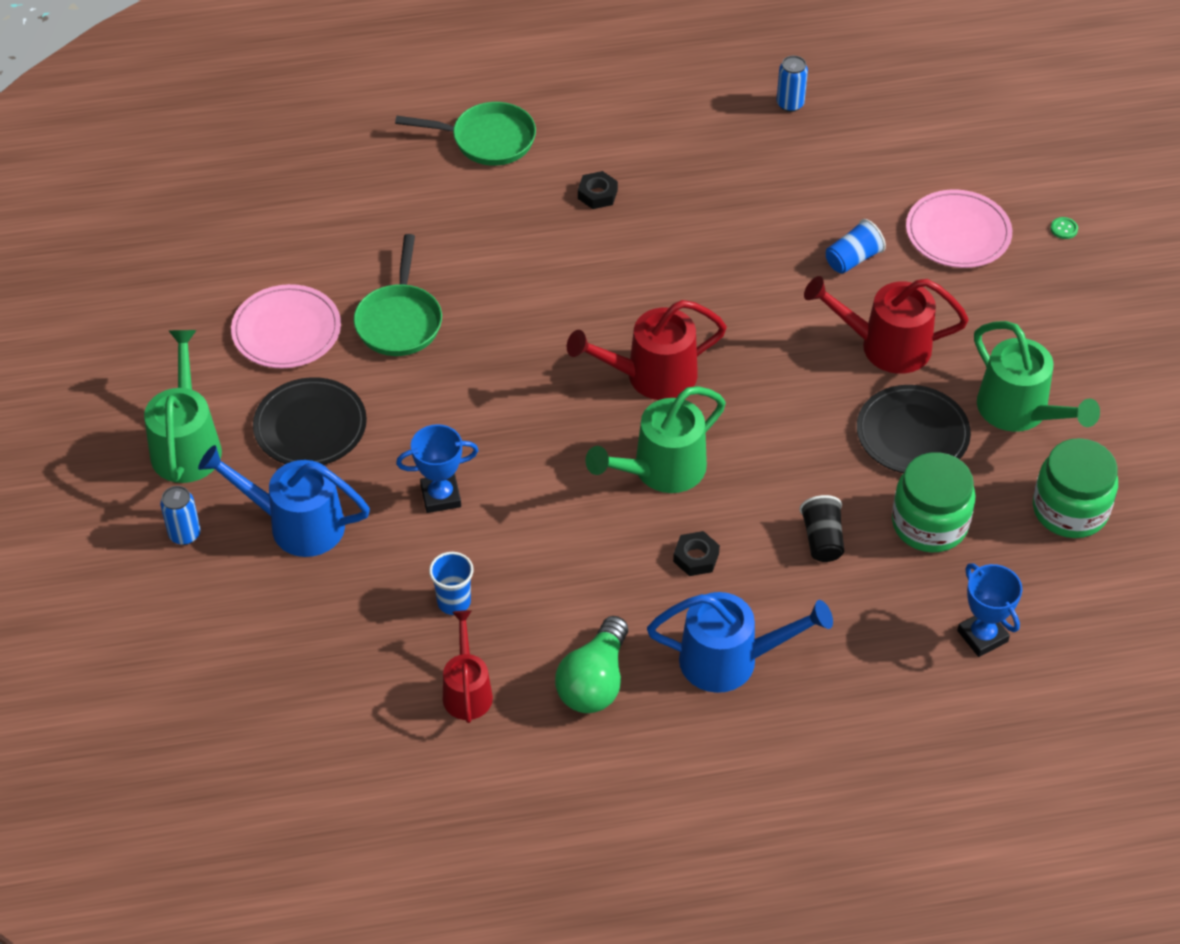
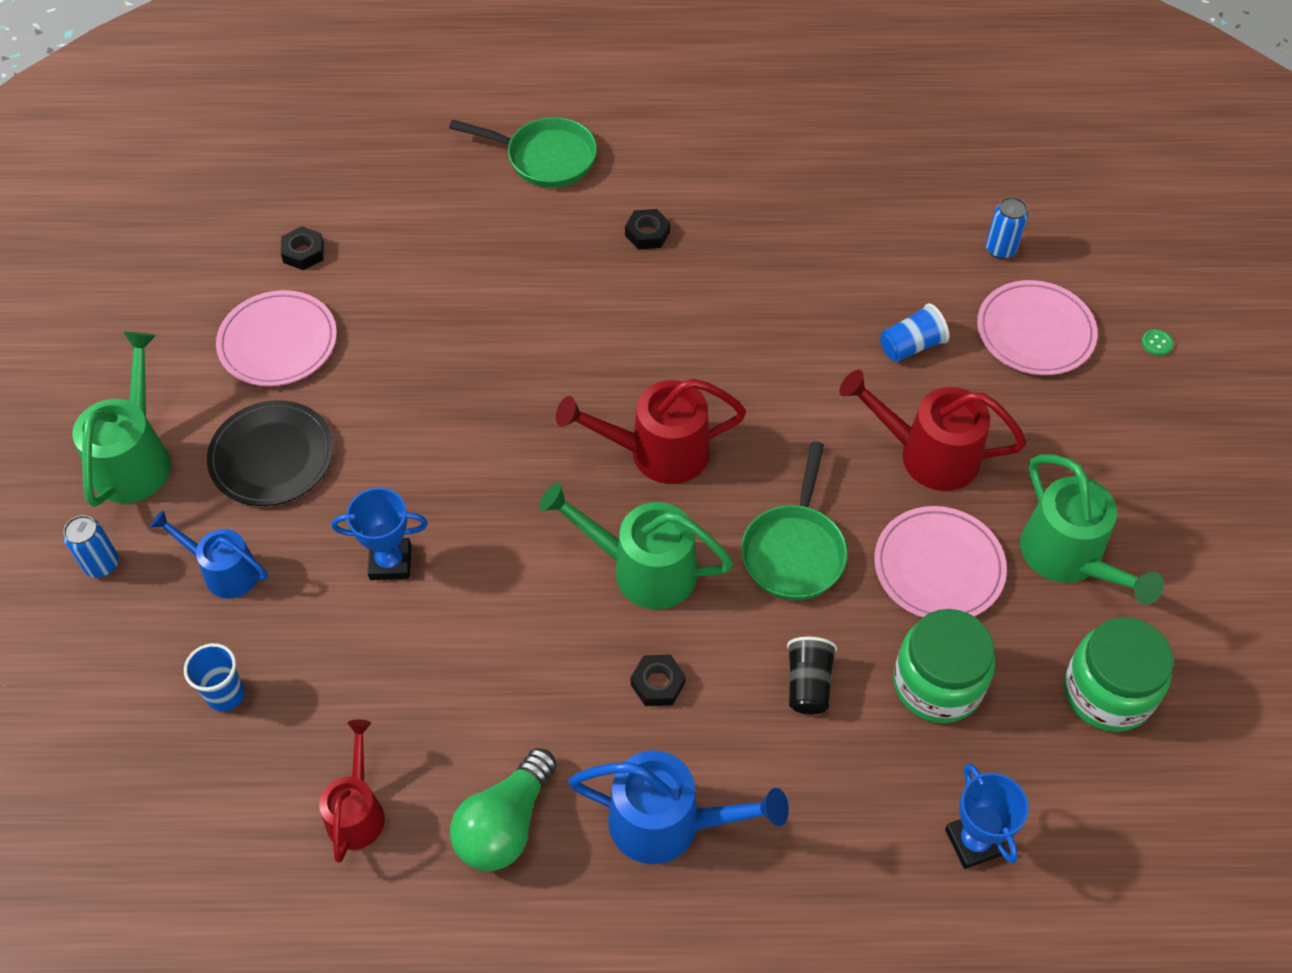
camera: 10 degrees right, 5 degrees up
blue watering can [198,445,370,557] -> blue watering can [150,510,268,599], size x0.65
green pan [354,234,442,356] -> green pan moved to [741,441,848,600]
blue cup [429,552,474,615] -> blue cup moved to [184,643,245,712]
green watering can [586,386,726,493] -> green watering can turned 45 degrees clockwise [539,483,733,609]
blue can [777,56,808,112] -> blue can moved to [986,197,1028,259]
black plate [857,385,971,473] -> pink plate [874,506,1007,618]
none -> black nut [281,226,324,270]

